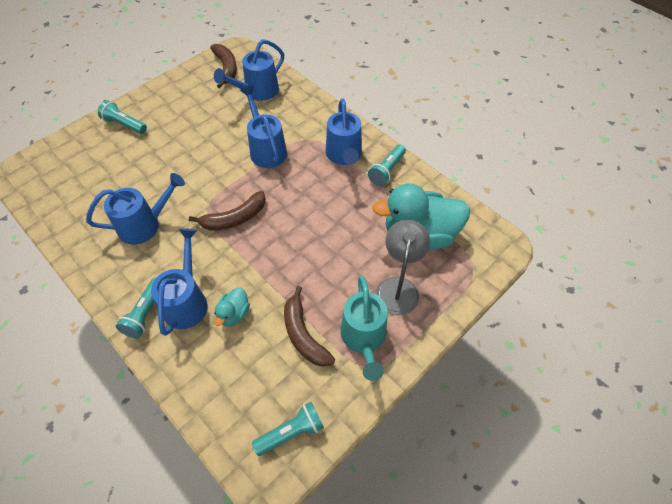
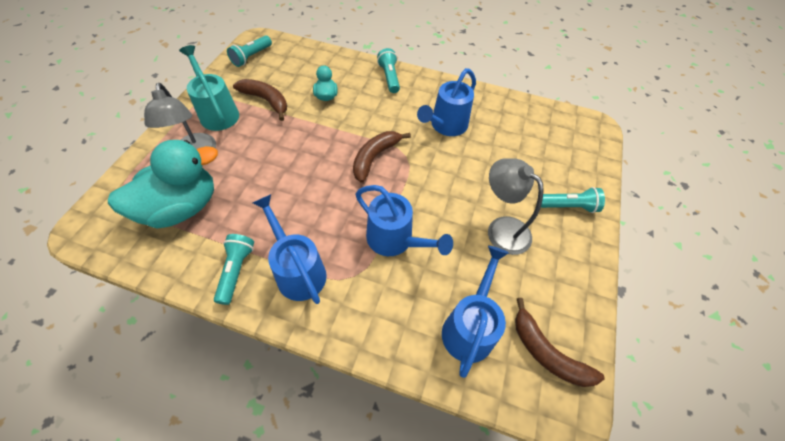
camera: 150 degrees right, 0 degrees up
blue watering can [151,229,208,336] -> none
none -> grey lamp [488,158,544,255]

